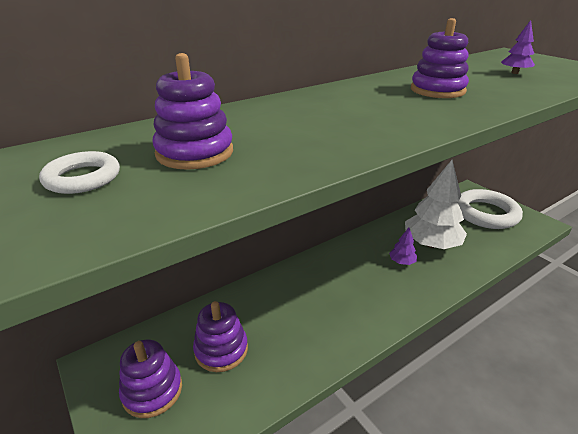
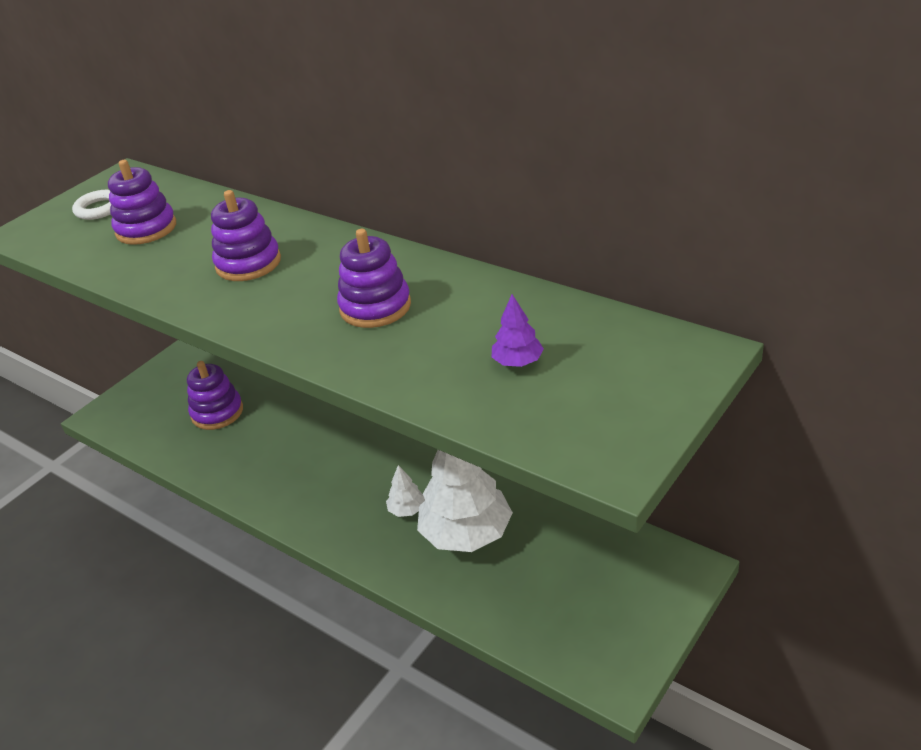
camera: 75 degrees right, 5 degrees up
purple stacking toy [119,340,182,418] -> purple stacking toy moved to [211,190,281,281]
purple tree [389,228,417,265] -> white tree [386,465,425,517]
white ring [457,189,523,229] -> none

